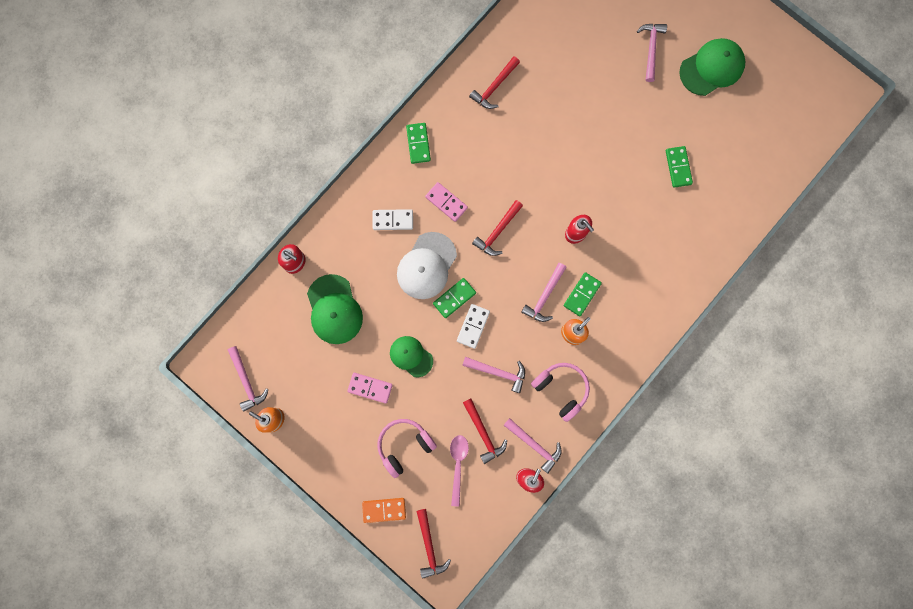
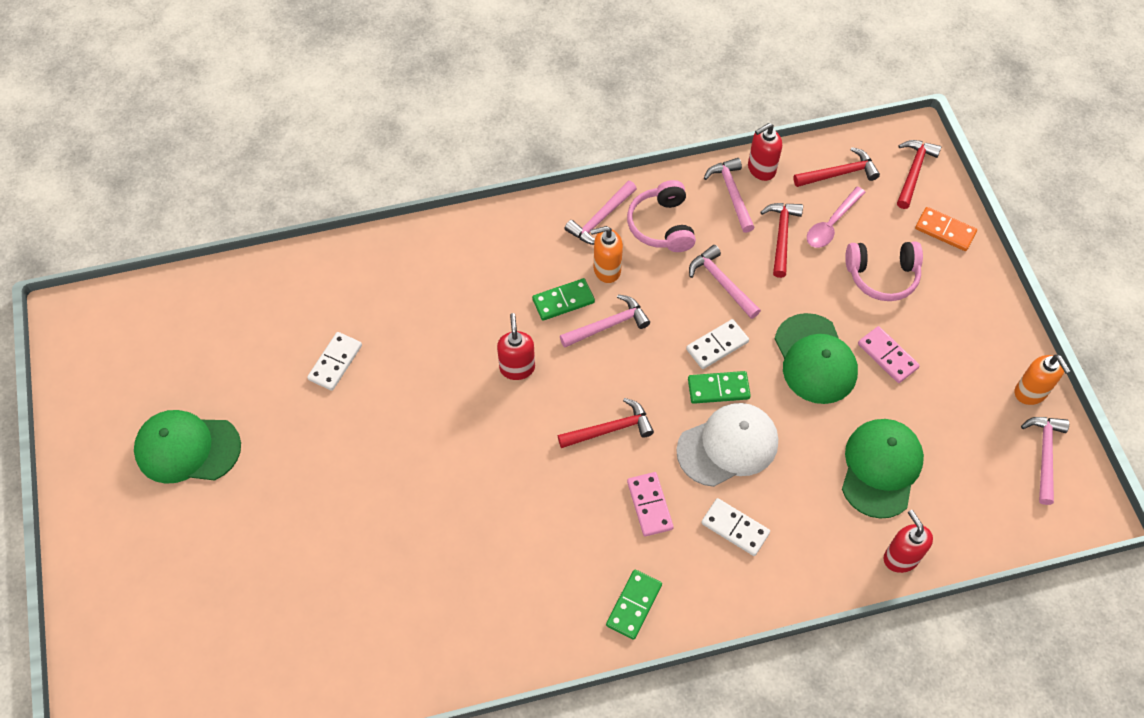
camera: 145 degrees left, 20 degrees down
green cap [390,336,433,377] -> green cap [774,313,858,404], size x1.54
red hammer [469,56,520,109] -> red hammer moved to [793,147,880,187]
pink hammer [637,24,667,82] -> pink hammer moved to [564,181,637,245]
green domino [666,146,693,188] -> white domino [307,332,362,391]

